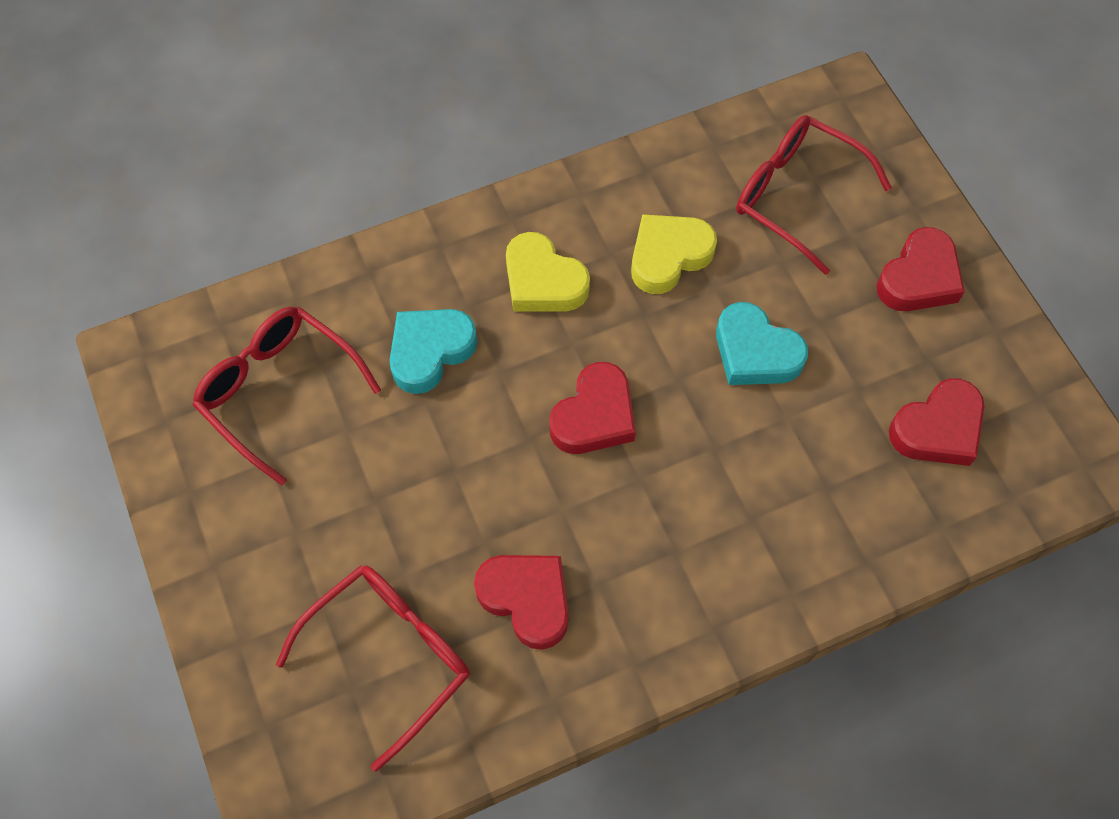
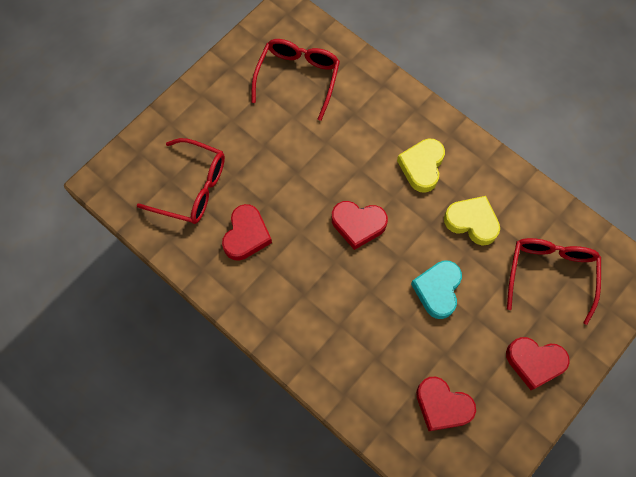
camera: 65 degrees right, 5 degrees up
turquoise heart [389,309,477,394] -> none

